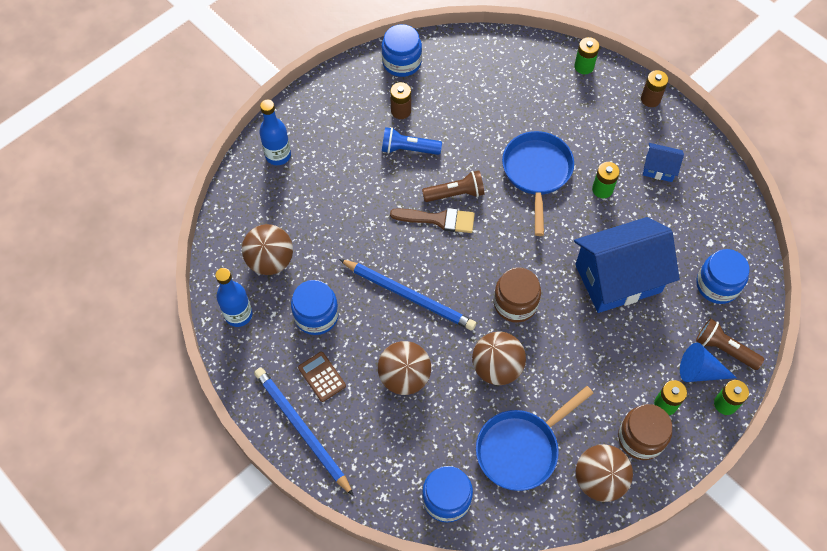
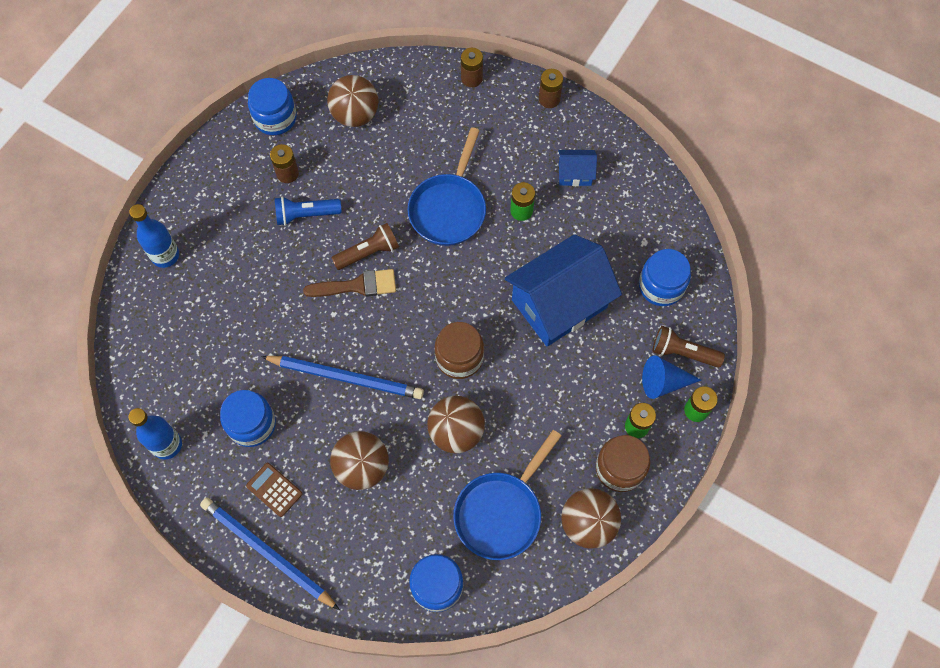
camera: 15 degrees left, 5 degrees up
brown ball [242,224,293,275] -> brown ball moved to [327,75,379,127]
blue pan [502,131,574,236] -> blue pan turned 150 degrees counterclockwise [407,127,486,246]
green battery [574,37,600,74] -> brown battery [461,48,483,88]

